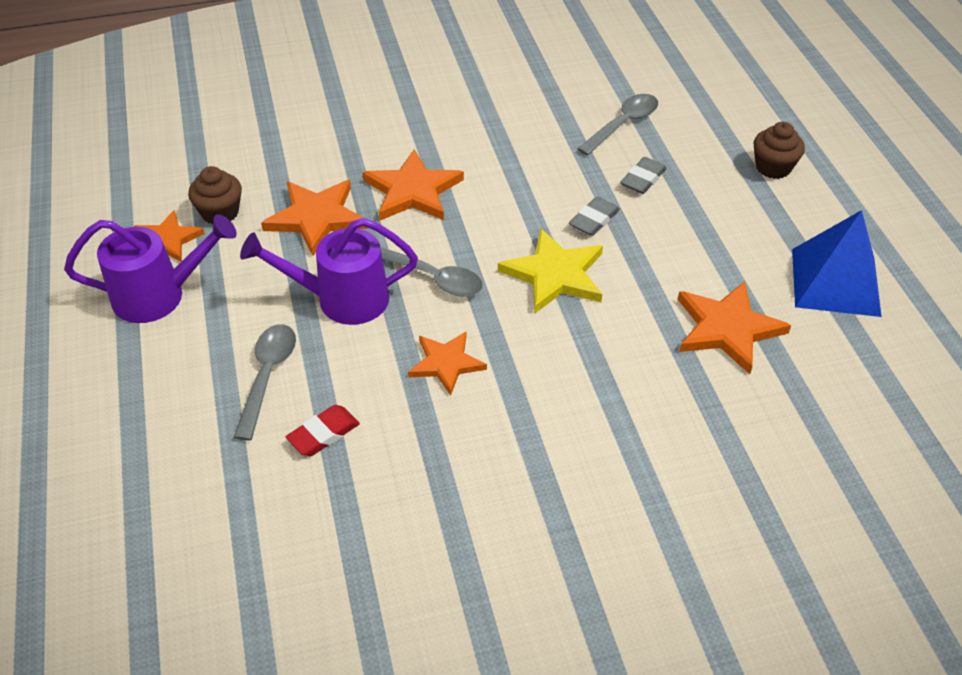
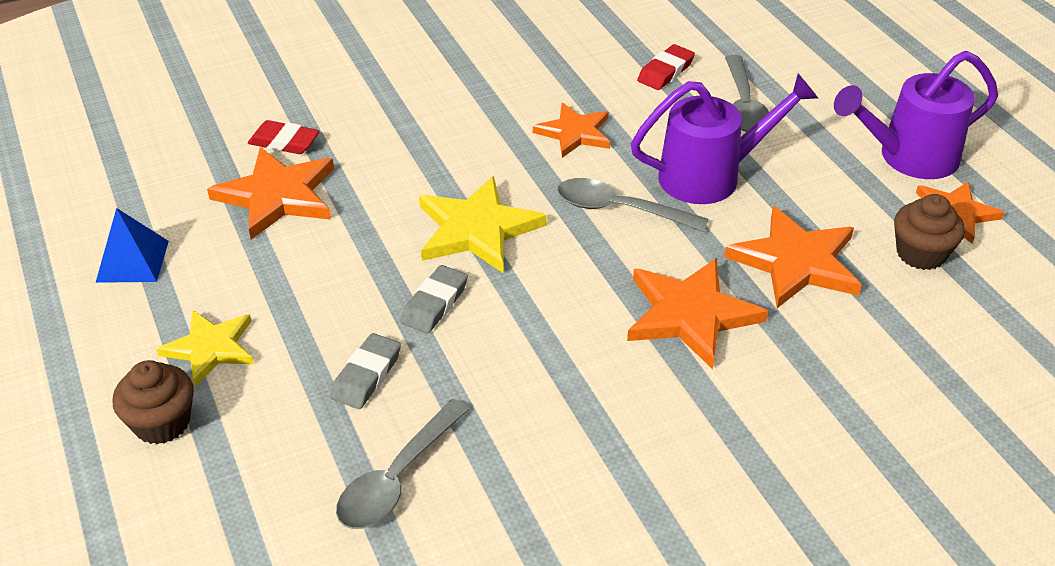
camera: 170 degrees right, 5 degrees down
blue pyramid [792,210,882,317] -> blue pyramid [96,208,169,283], size x0.59
none -> yellow star [156,310,254,386]
none -> red eraser [248,120,320,154]

